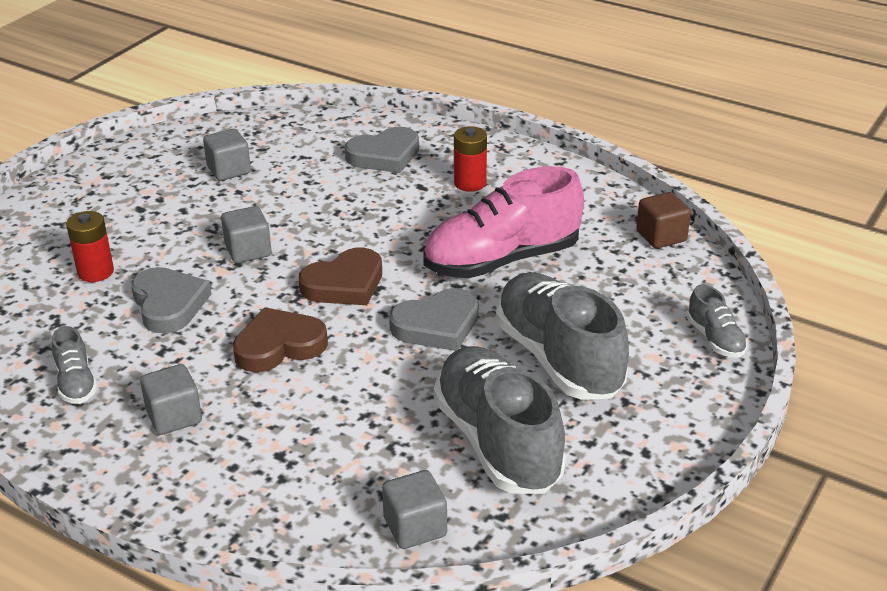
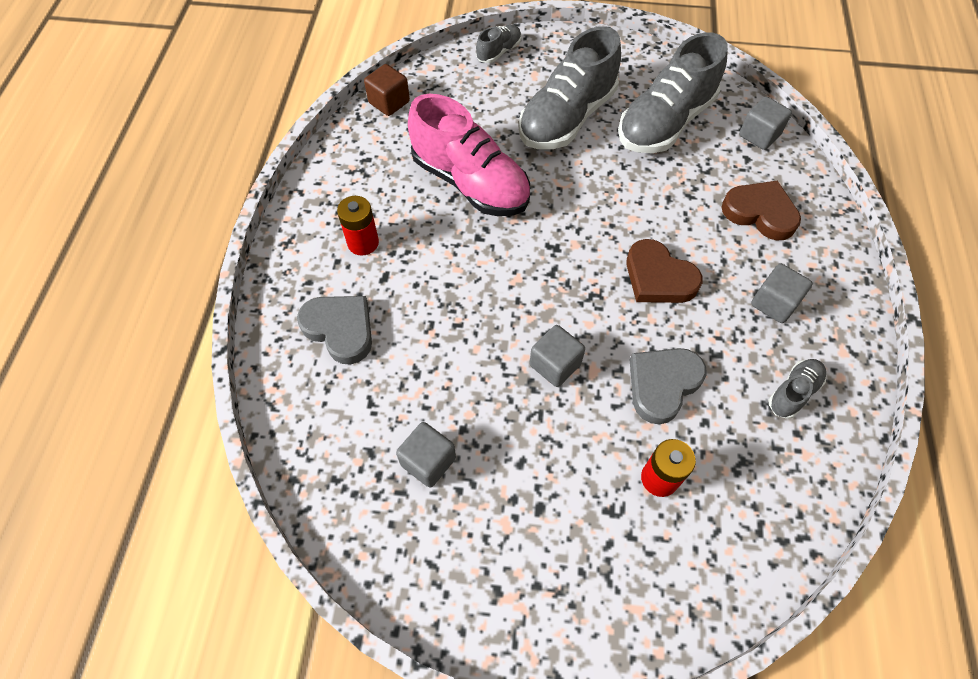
camera: 115 degrees left, 25 degrees up
brown heart [299,248,382,305] -> brown heart moved to [721,180,801,241]
grey heart [389,288,478,351] -> none

